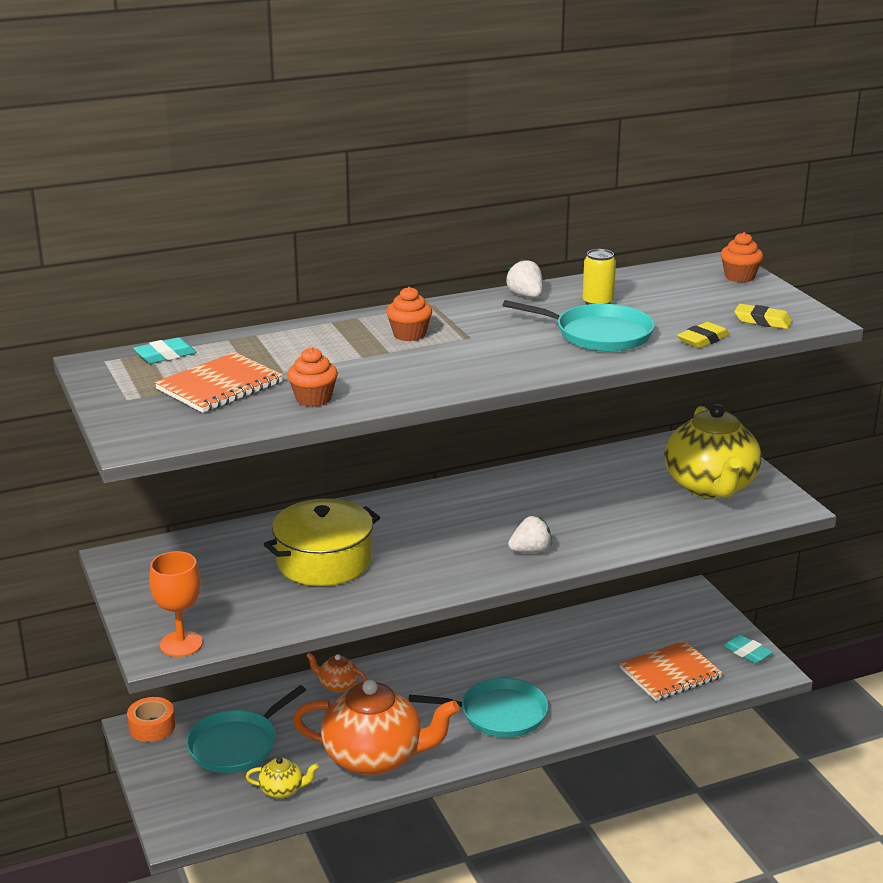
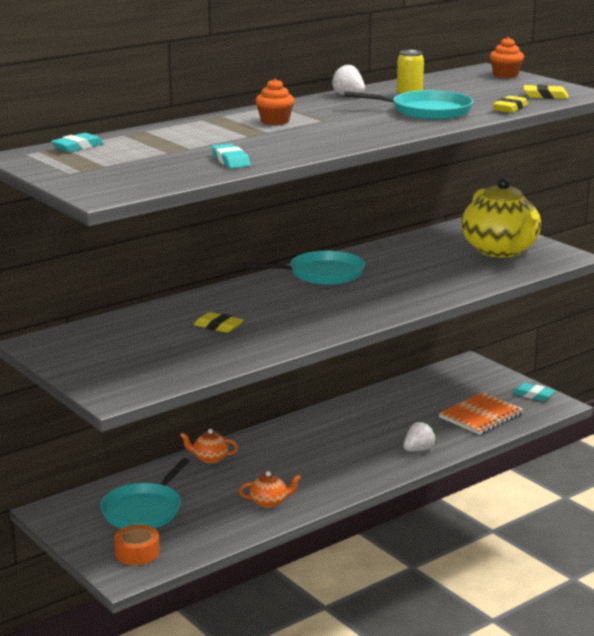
camera: 15 degrees left, 5 degrees down
orange tape [127,697,175,742] -> orange tape moved to [114,525,160,565]
orange goblet [149,551,203,657] -> none
orange notebook [155,352,283,413] -> none
yellow teapot [246,757,319,799] -> none
yellow pot [264,499,380,586] -> yellow eraser [194,312,243,333]
orange cupcake [287,347,338,407] -> turquoise eraser [212,143,251,169]
orange teapot [293,680,459,776] -> orange teapot [239,471,301,508], size x0.43
turquoise pan [409,678,548,738] -> turquoise pan moved to [245,250,365,285]
white strawberry [508,516,552,553] -> white strawberry moved to [403,421,437,451]

